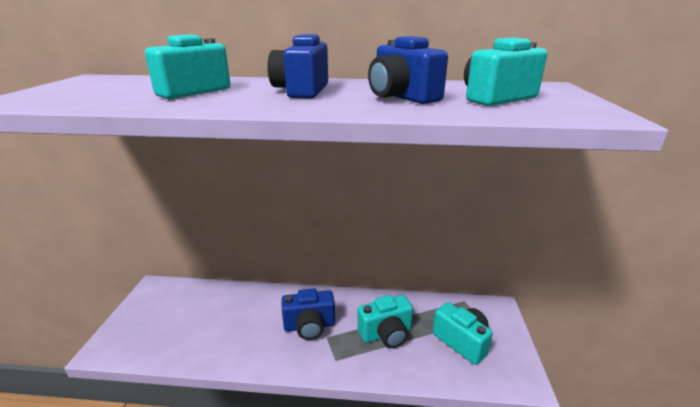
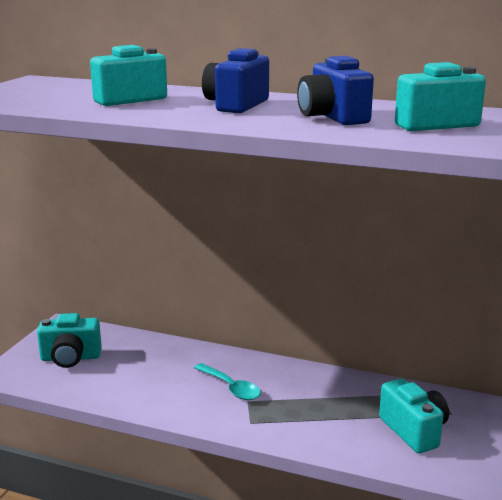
camera: 15 degrees right, 5 degrees down
blue camera [281,288,335,340] -> turquoise spoon [194,363,261,400]
turquoise camera [357,295,413,348] -> turquoise camera moved to [37,313,102,368]

